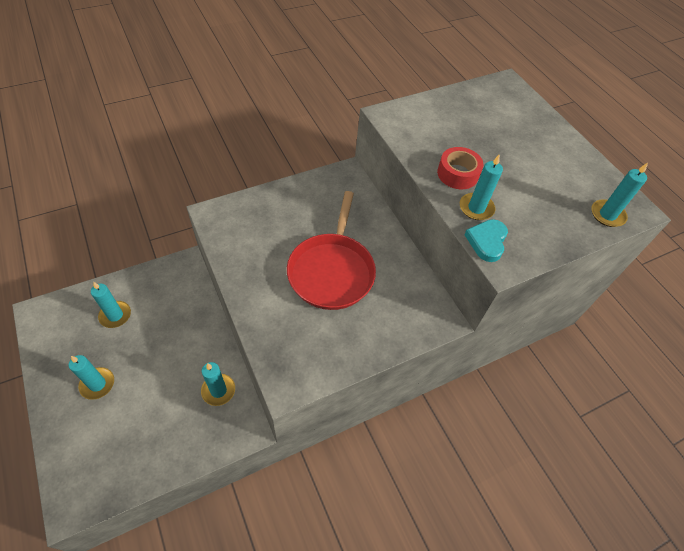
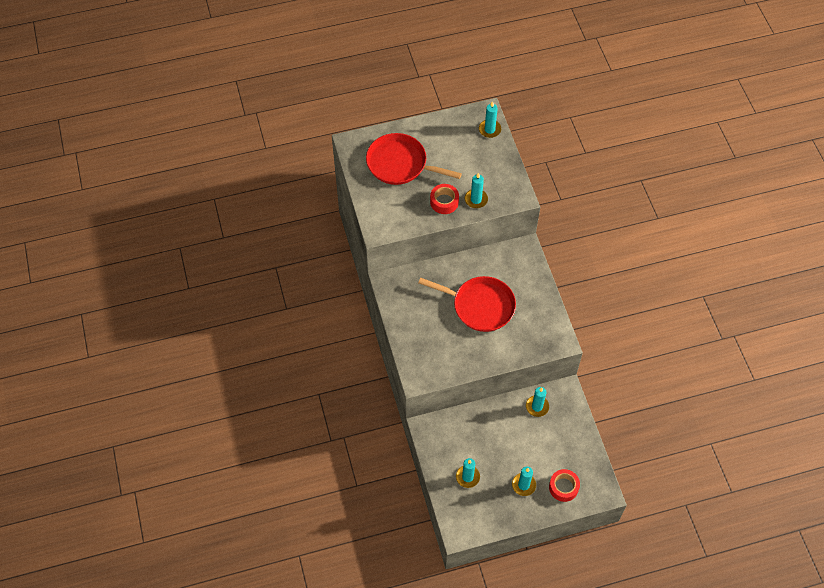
camera: 75 degrees left, 5 degrees up
turquoise heart [464,219,508,262] -> none
none -> red pan [366,133,462,185]
none -> red tape [549,469,580,502]

